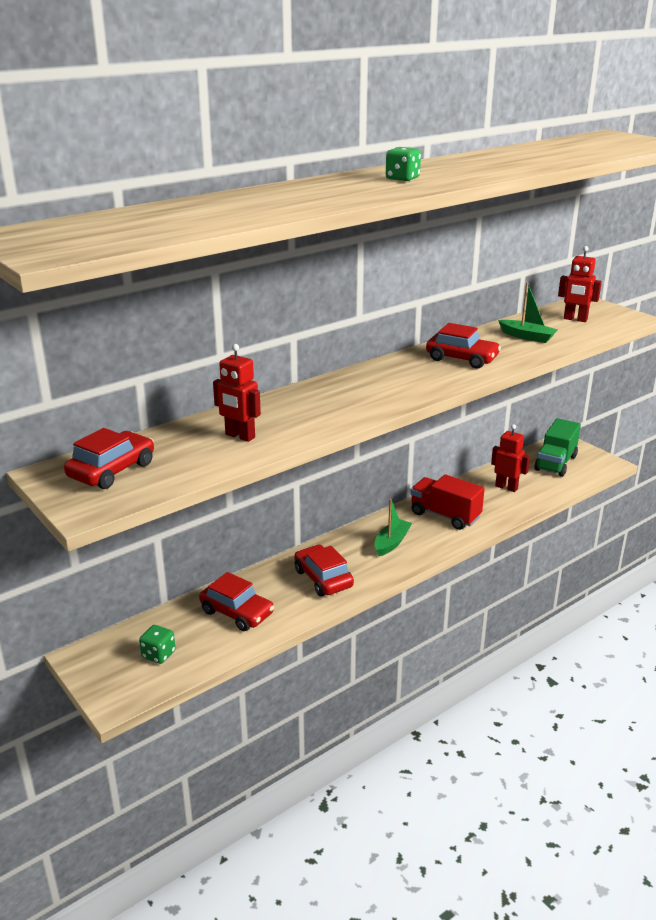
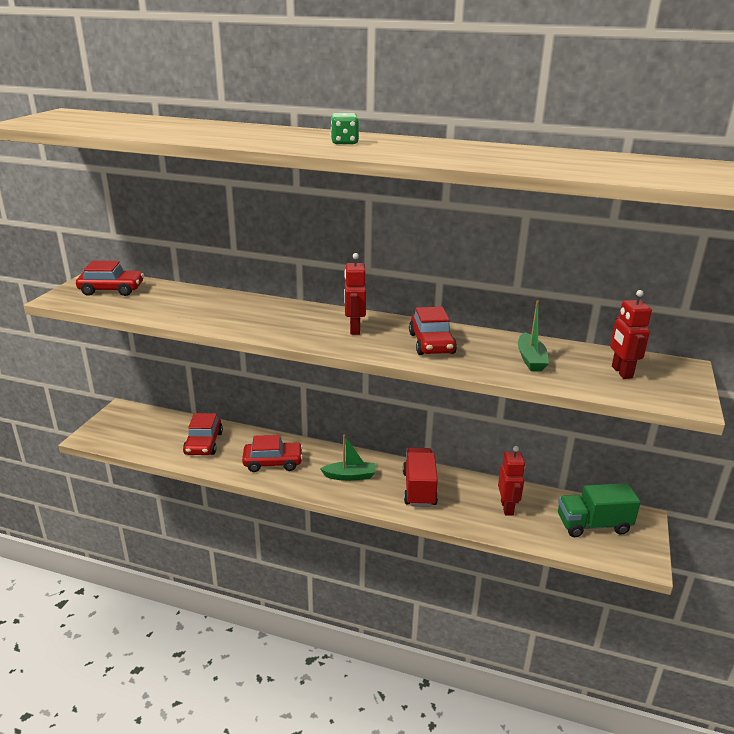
camera: 55 degrees right, 0 degrees up
green dice [139,625,176,664] -> none
red robot [213,344,261,442] -> red robot moved to [344,253,366,335]
red car [294,545,354,596] -> red car turned 60 degrees clockwise [242,435,303,472]

